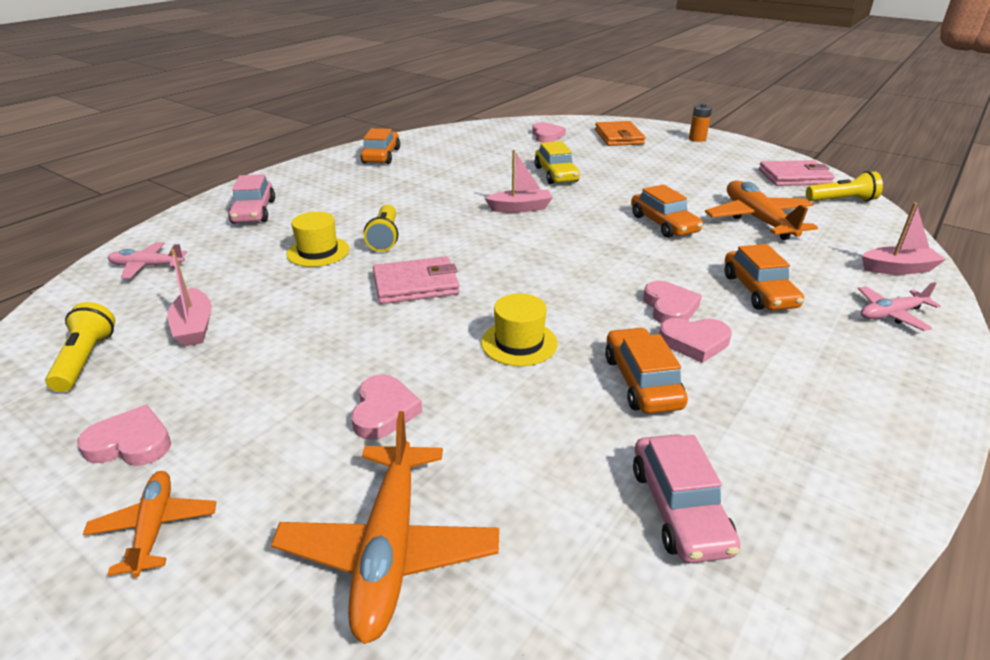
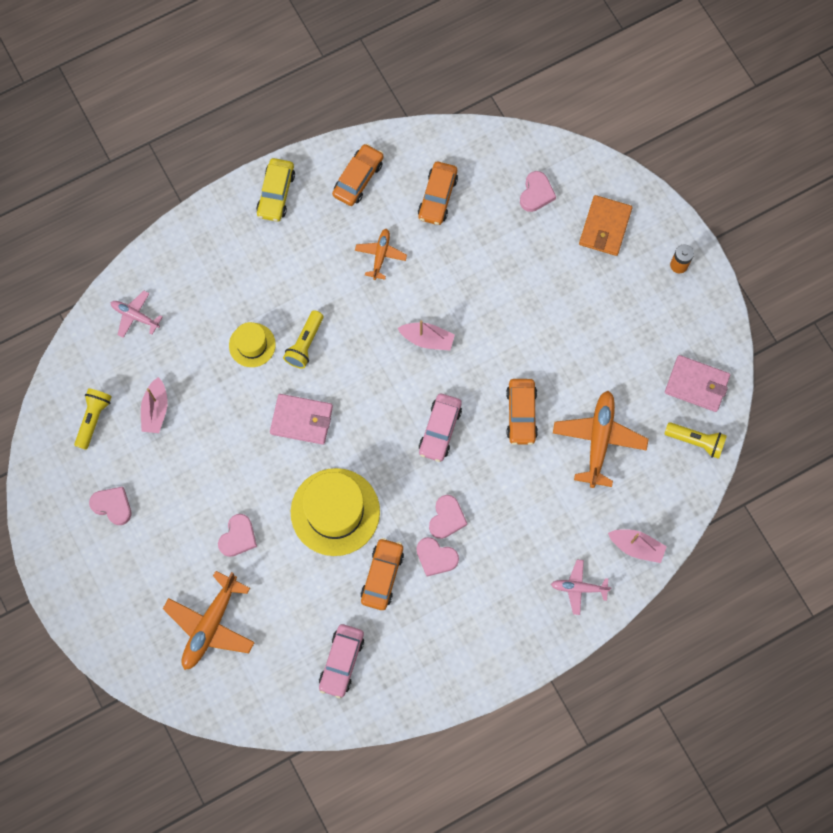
camera: 25 degrees right, 40 degrees up
orange plane [83,471,216,577] -> orange plane moved to [355,229,407,280]
pink car [228,174,275,224] -> pink car moved to [419,394,462,462]
yellow hat [481,293,558,366] -> yellow hat [291,468,380,556], size x1.86
yellow car [535,141,580,184] -> yellow car moved to [256,158,295,222]
orange car [725,244,804,310] -> orange car moved to [418,162,458,225]

